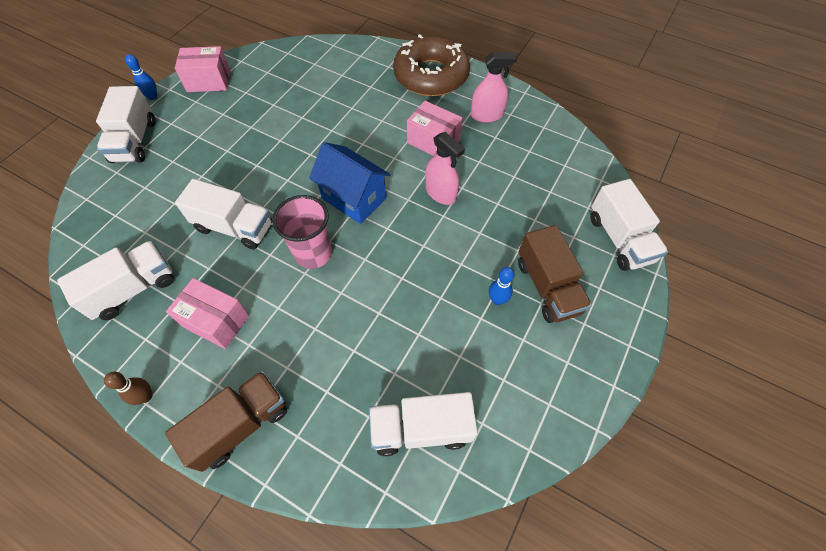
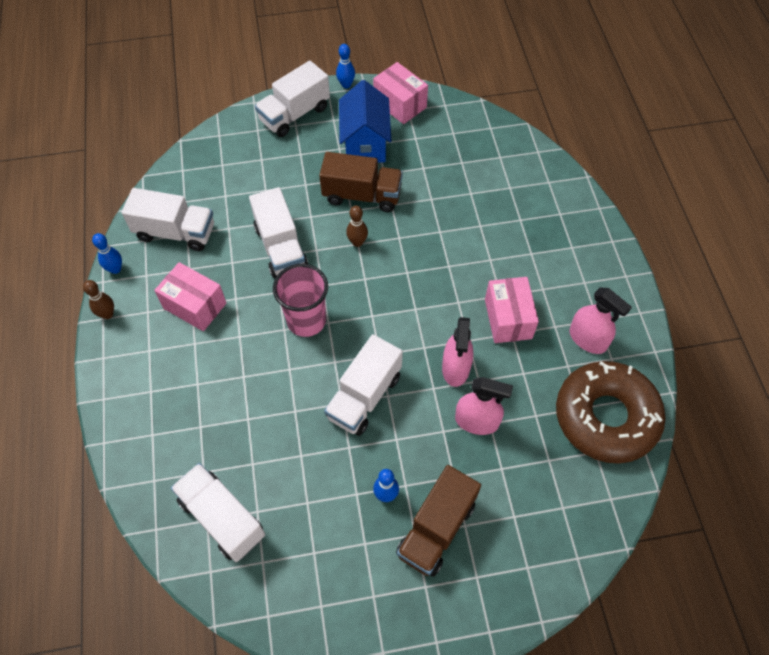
camera: 50 degrees right, 0 degrees up
brown truck [165,371,287,472] -> brown truck moved to [319,152,403,212]
pink box [166,278,249,349] -> pink box turned 45 degrees counterclockwise [154,262,226,331]
blue house [309,142,391,224] -> blue house moved to [339,80,391,163]
brown donut [393,34,470,96] -> brown donut moved to [556,361,666,464]
white truck [590,179,668,271] -> white truck moved to [324,334,403,436]
none -> blue bowling pin [92,233,122,274]
none -> brown bowling pin [346,206,368,247]
none -> pink spray bottle [455,377,513,435]

